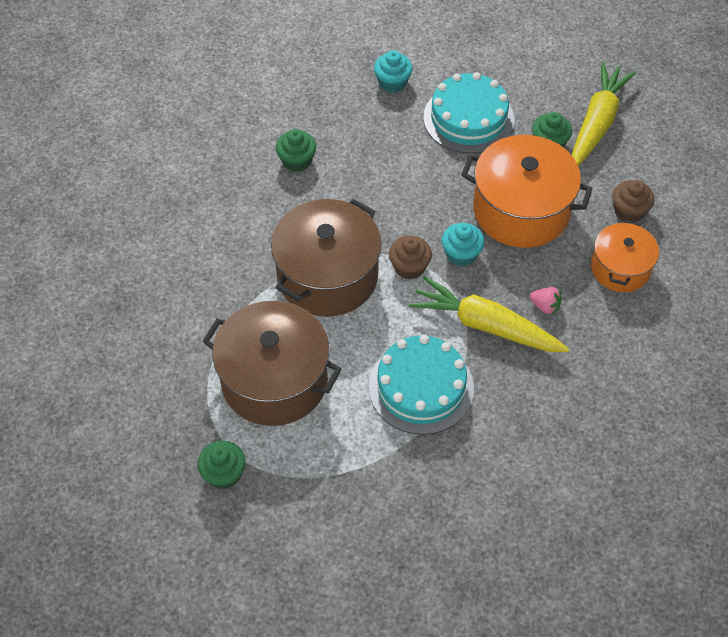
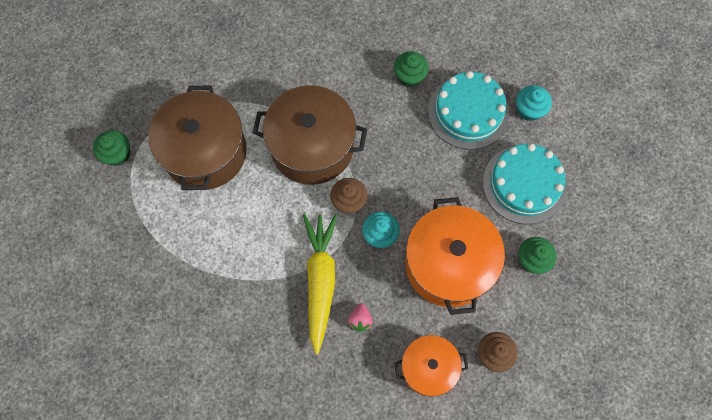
camera: 65 degrees right, 15 degrees up
turquoise cake [369,335,474,435] -> turquoise cake moved to [428,71,509,150]
yellow carrot [572,62,636,166] -> none

